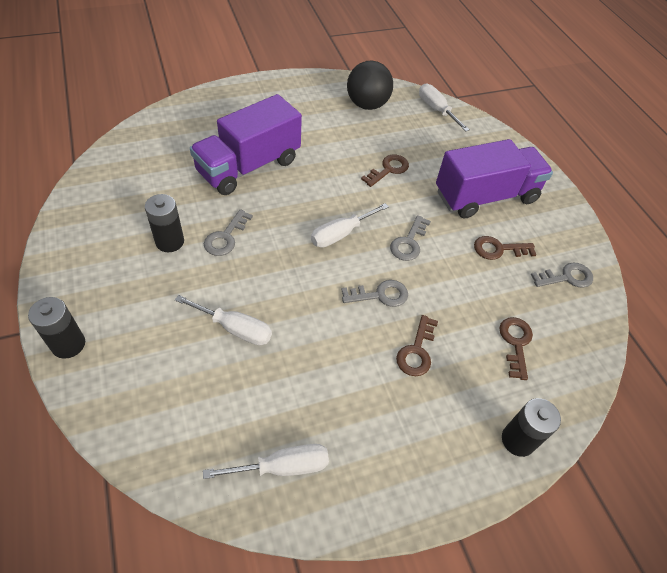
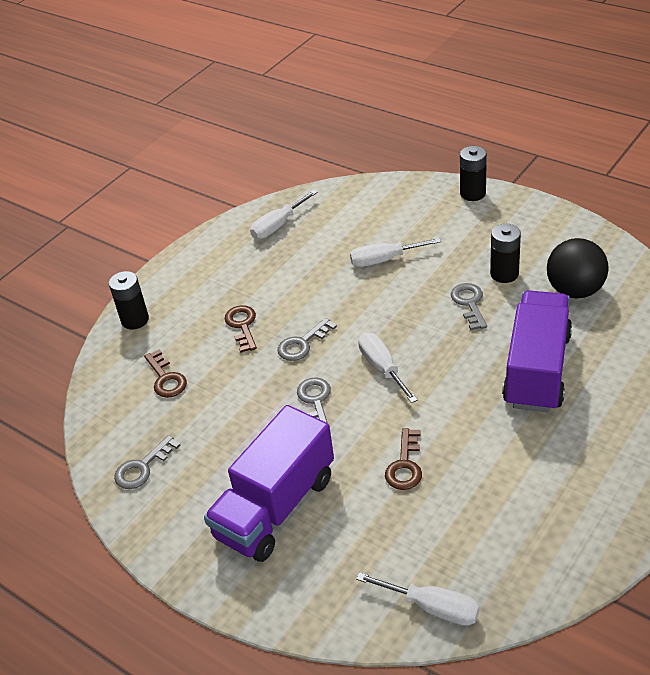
camera: 155 degrees right, 10 degrees down
white screwdriver [311,203,389,248] -> white screwdriver turned 45 degrees counterclockwise [358,333,418,403]
black ball [347,60,393,110] -> black ball moved to [547,238,609,298]
brown key [474,236,536,260] -> none

